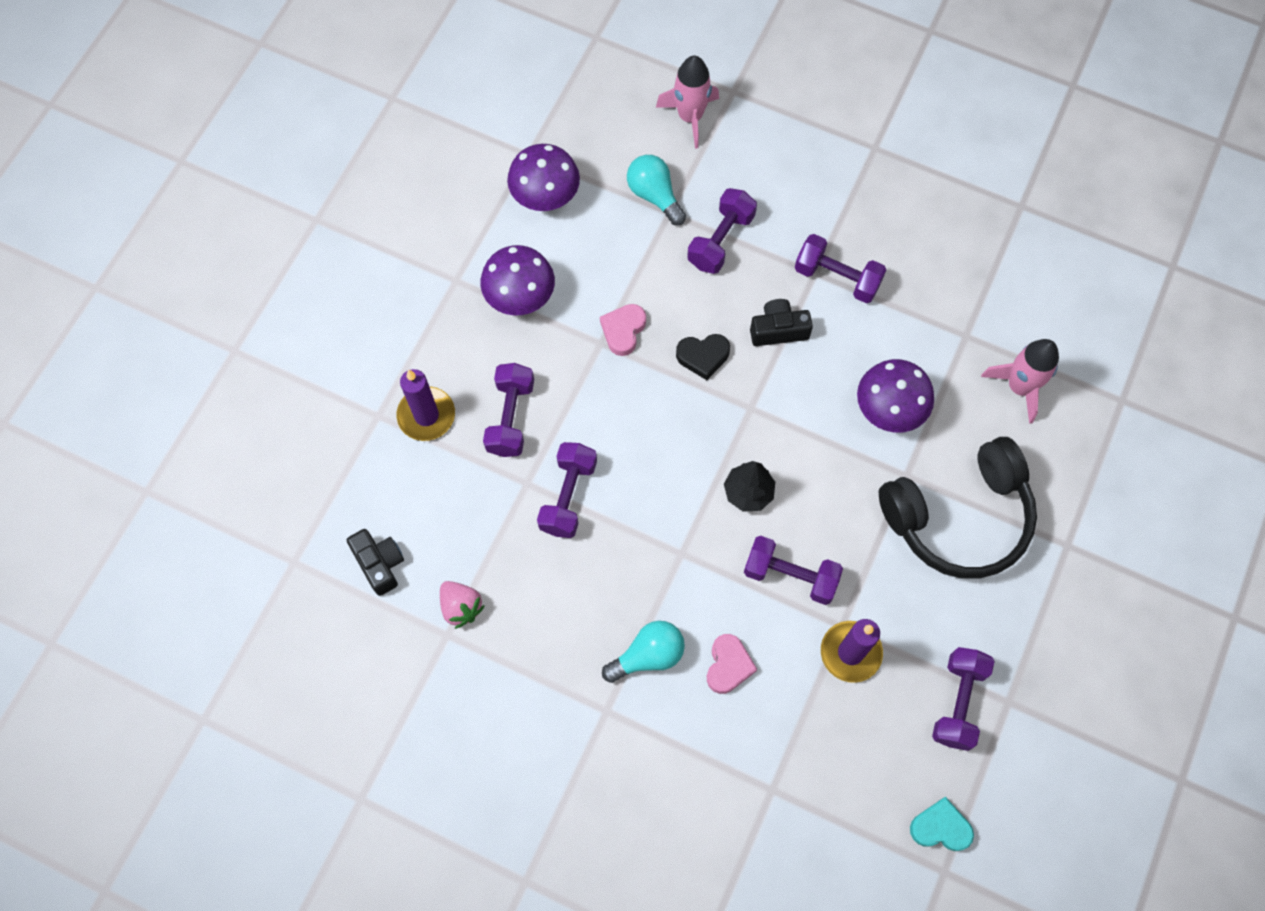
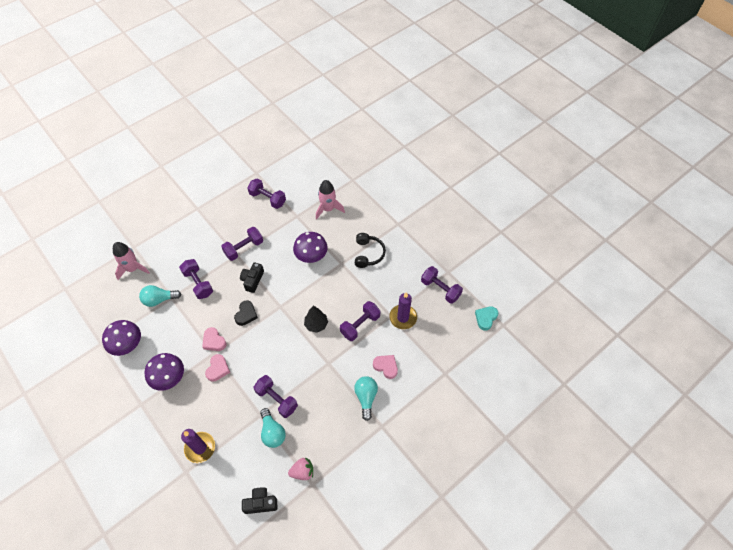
camera: 65 degrees left, 10 degrees down
purple dumbbell [483,363,534,457] -> purple dumbbell moved to [247,178,286,209]
black headphones [879,437,1037,579] -> black headphones [355,233,386,268], size x0.56
none -> pink heart [205,354,230,382]
none -> turquoise light bulb [260,408,286,448]

